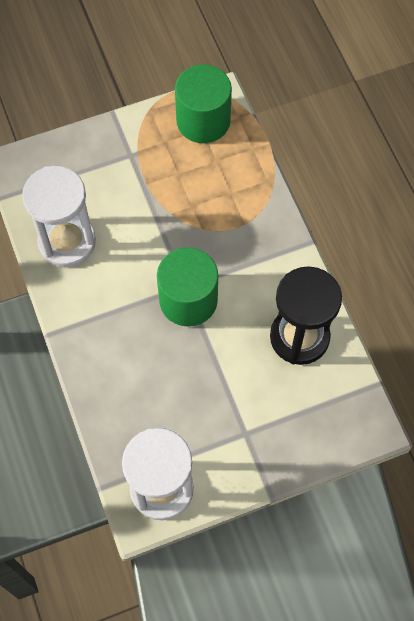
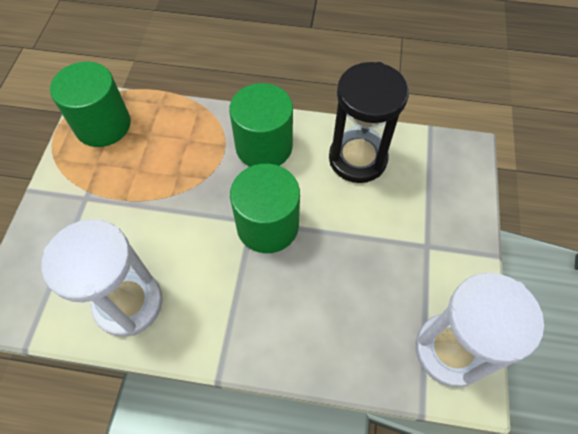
camera: 60 degrees left, 5 degrees down
none -> green cylinder [229,83,293,167]

